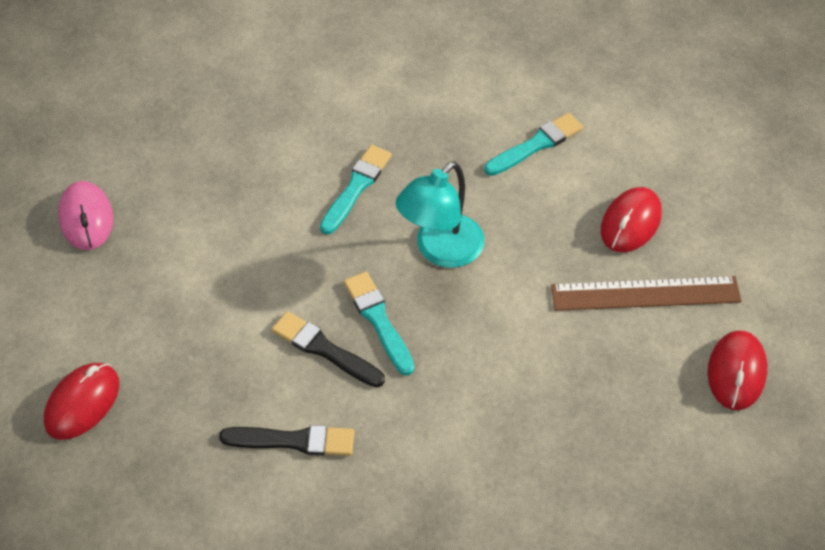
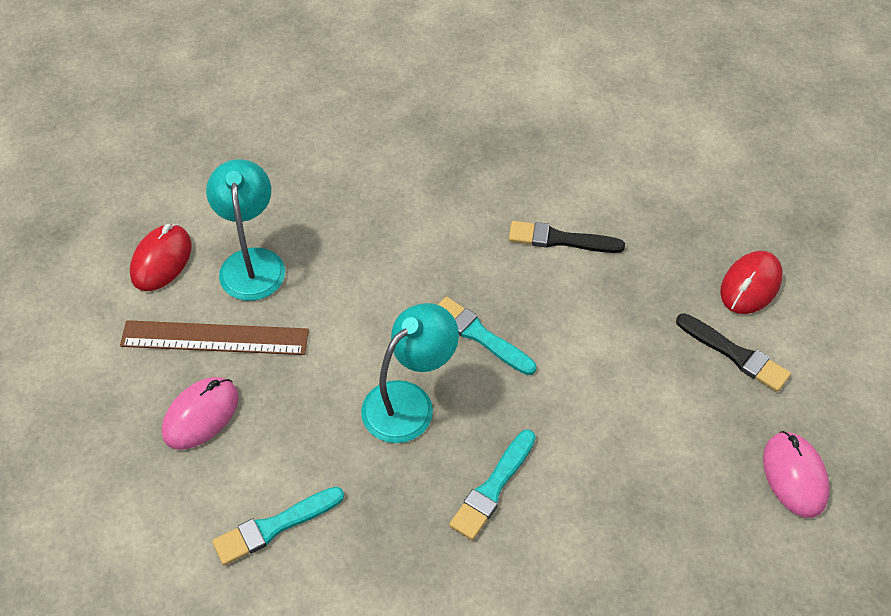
camera: 175 degrees left, 0 degrees up
black brush [272,311,385,387] -> black brush moved to [676,313,791,392]
turquoise brush [344,272,414,376] -> turquoise brush turned 150 degrees clockwise [438,297,536,375]
red mouse [601,187,662,252] -> pink mouse [162,377,239,450]
none -> turquoise lamp [206,159,285,301]

